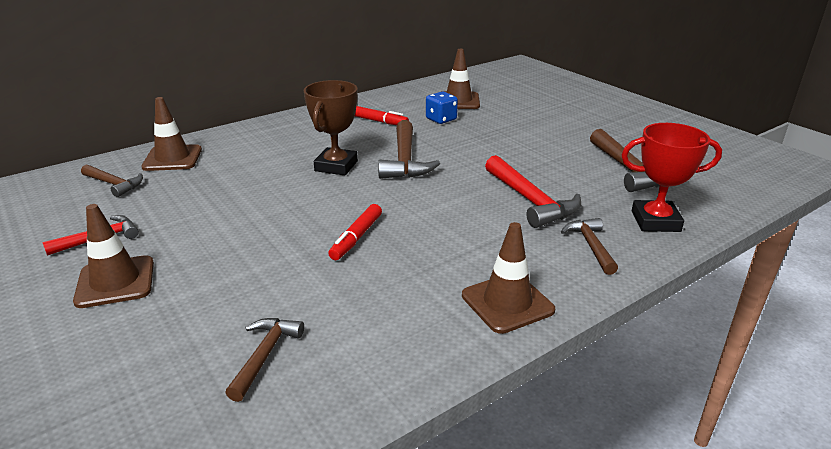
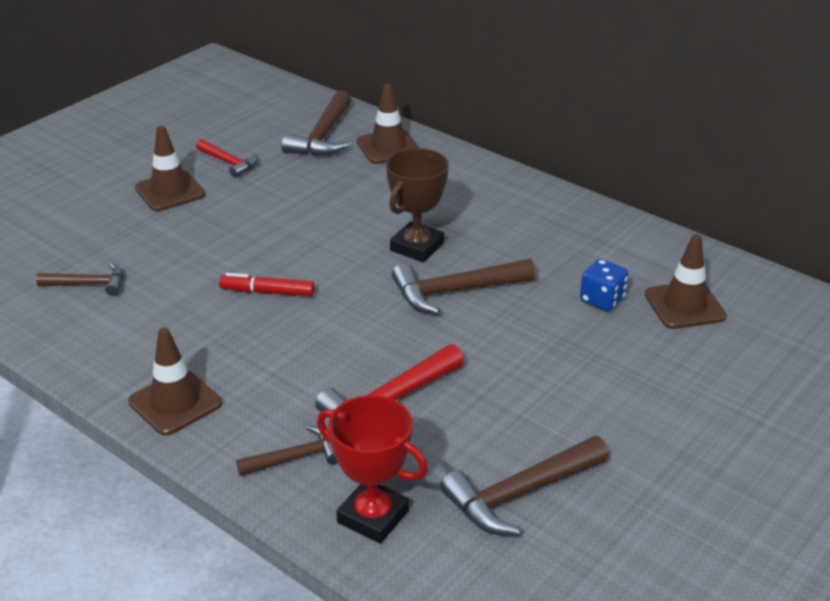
camera: 75 degrees right, 5 degrees up
brown hammer [81,164,143,197] -> brown hammer [281,91,351,156], size x1.63
brown trophy [304,80,358,175] -> brown trophy turned 60 degrees counterclockwise [386,148,449,262]
red marker [355,106,409,125] -> none
red trophy [621,123,722,232] -> red trophy turned 45 degrees counterclockwise [317,395,428,543]

